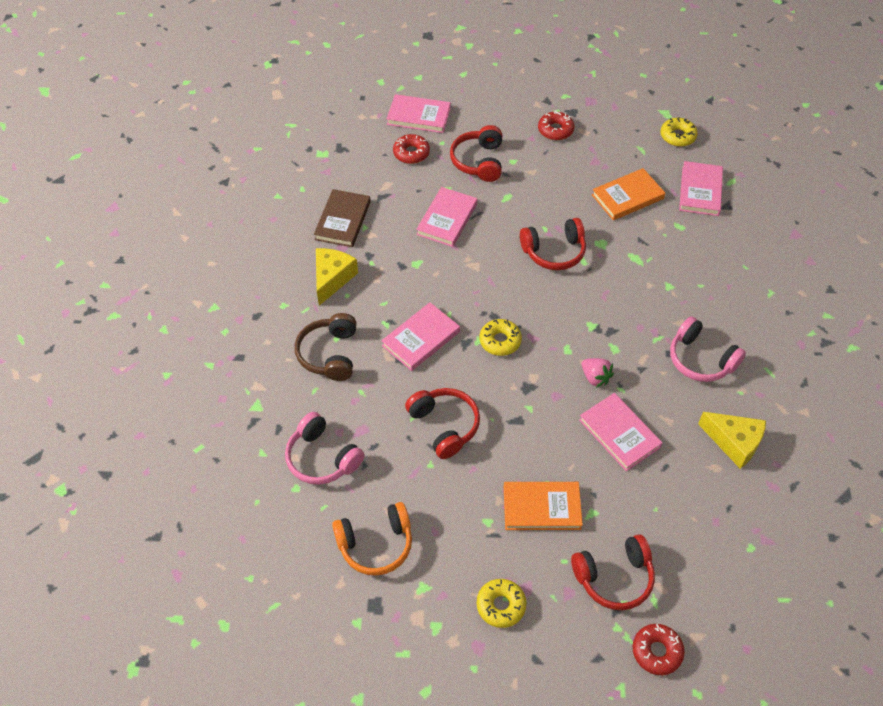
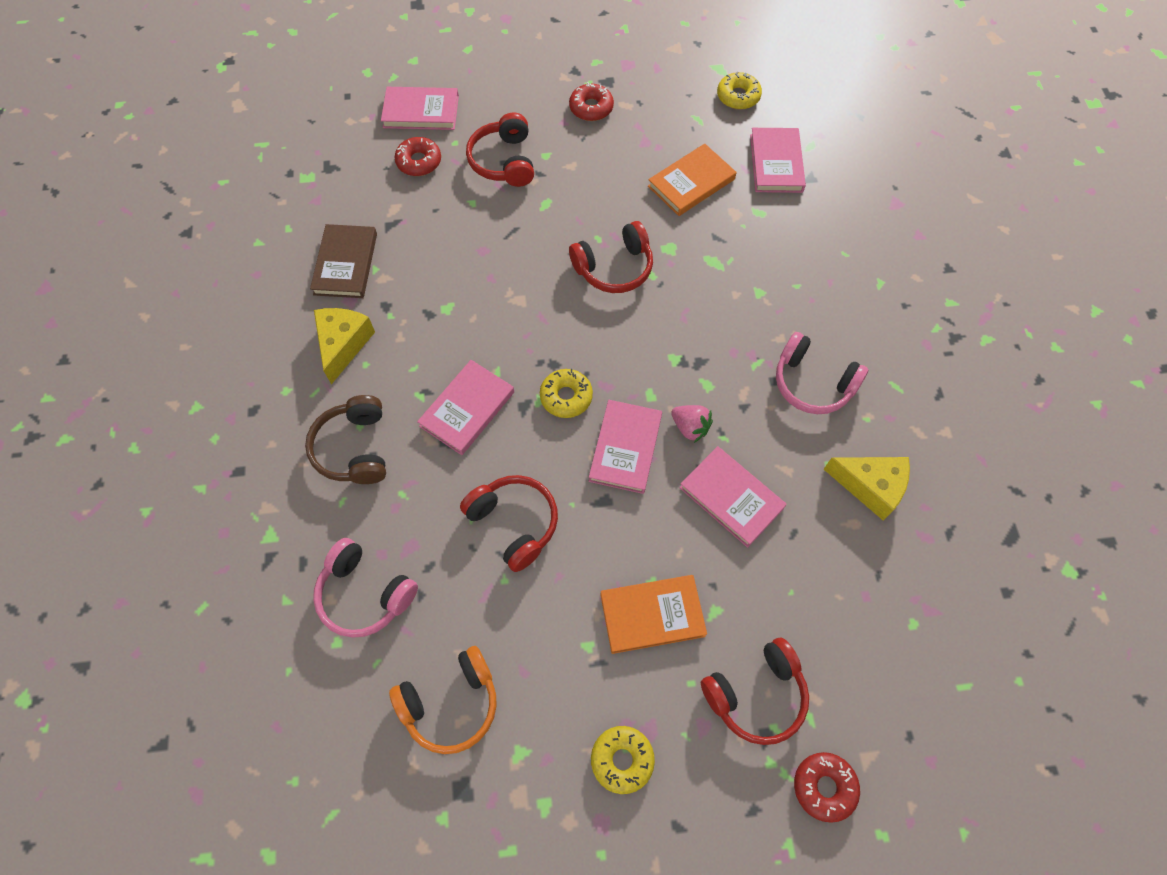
camera: 10 degrees left, 10 degrees up
pink book [416,187,477,247] -> pink book moved to [589,400,662,494]

